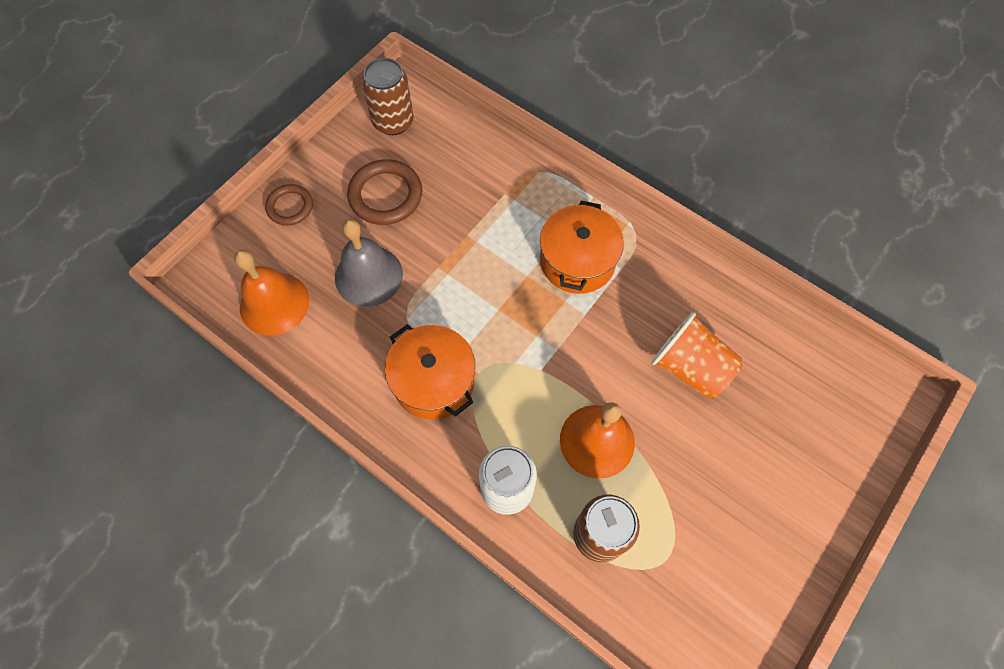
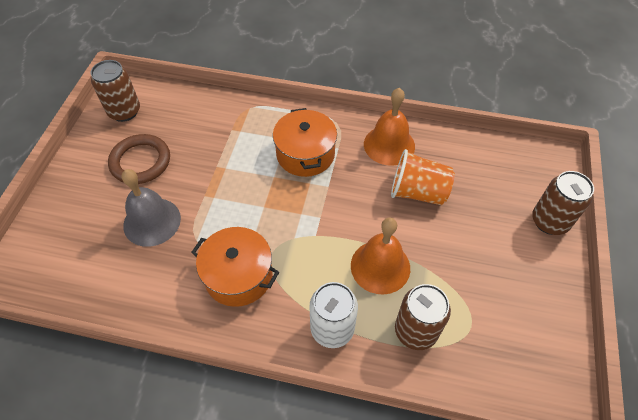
camera: 25 degrees left, 10 degrees down
orange bell [234,250,309,336] -> orange bell moved to [364,88,415,166]
brown ring [265,184,313,226] -> none
none -> brown can [532,171,594,235]

